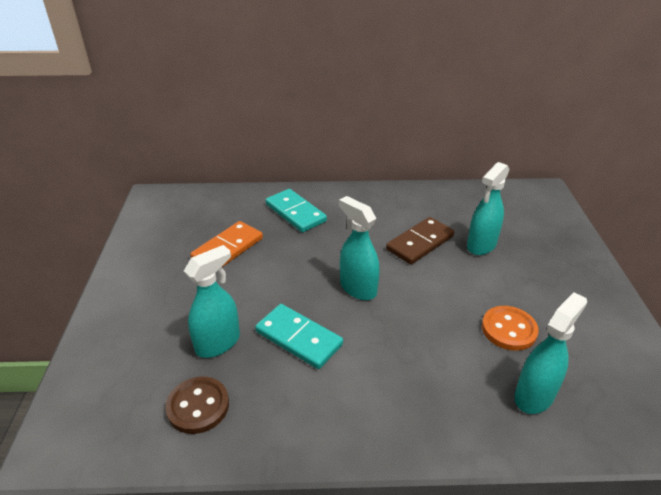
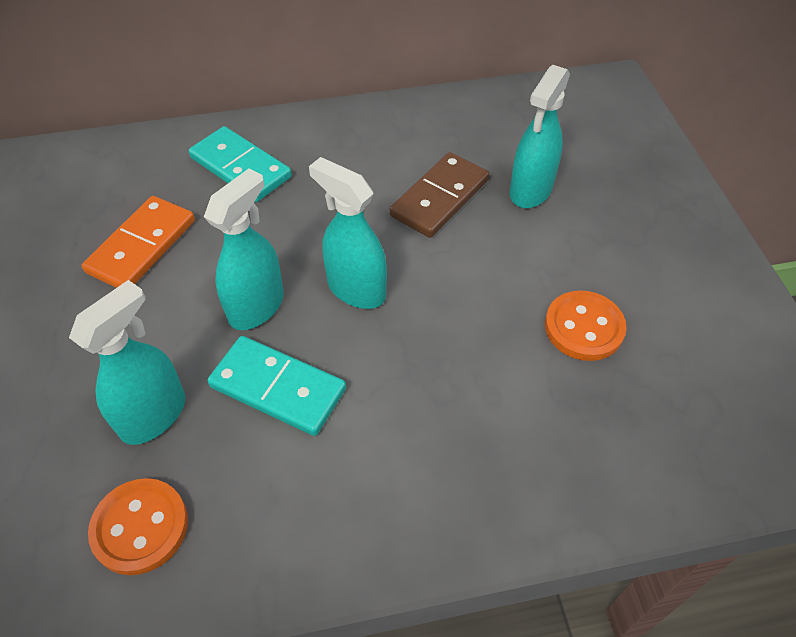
camera: 10 degrees left, 15 degrees up
brown button [165,376,229,434] -> orange button [88,478,188,575]
turquoise spray bottle [514,292,587,414] -> turquoise spray bottle moved to [204,169,284,330]

